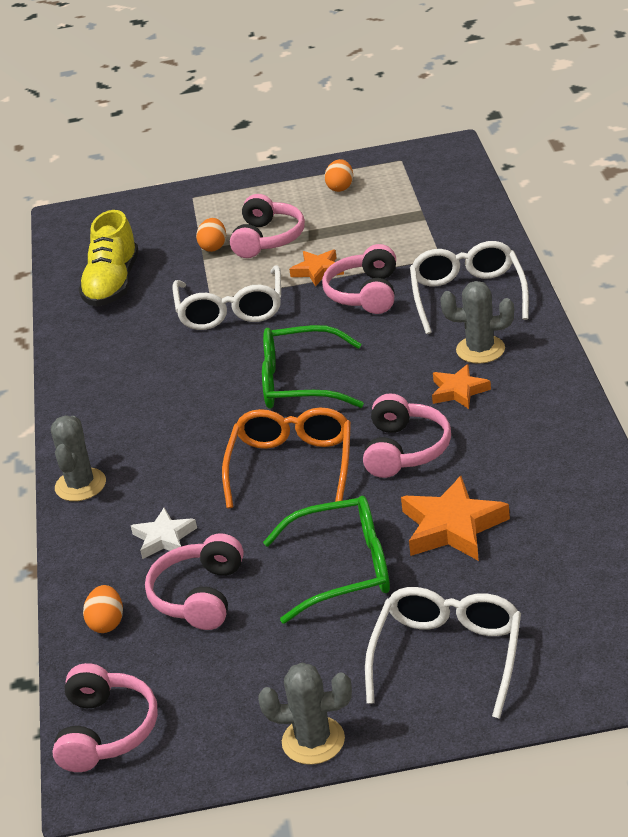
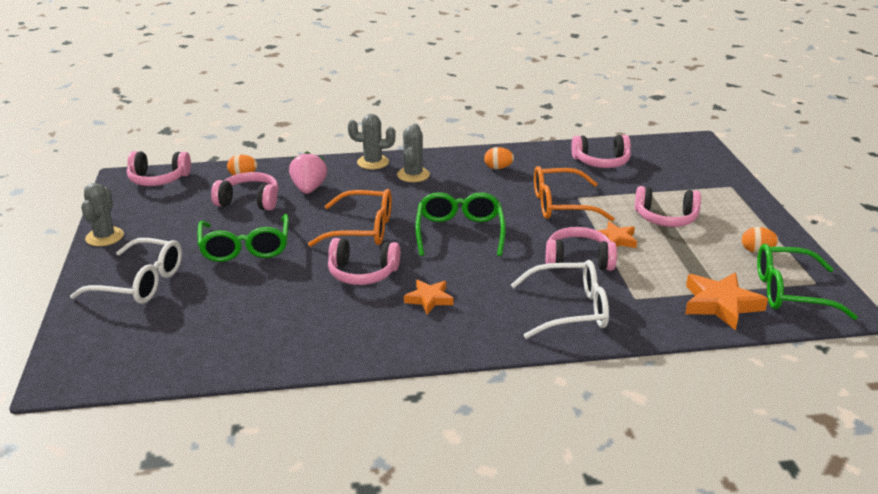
camera: 85 degrees right, 5 degrees down
yellow shoe [79,210,139,307] -> pink headphones [571,135,631,168]
white star [131,508,197,559] -> pink strawberry [289,151,327,194]
white glasses [173,265,281,330] -> orange glasses [534,166,615,221]
orange egg [196,218,226,252] -> orange egg moved to [484,147,514,169]
orange star [401,476,510,561] -> orange star moved to [685,272,768,330]
grey cactus [440,281,514,364] -> grey cactus moved to [397,124,430,182]
none -> green glasses [757,244,857,320]

